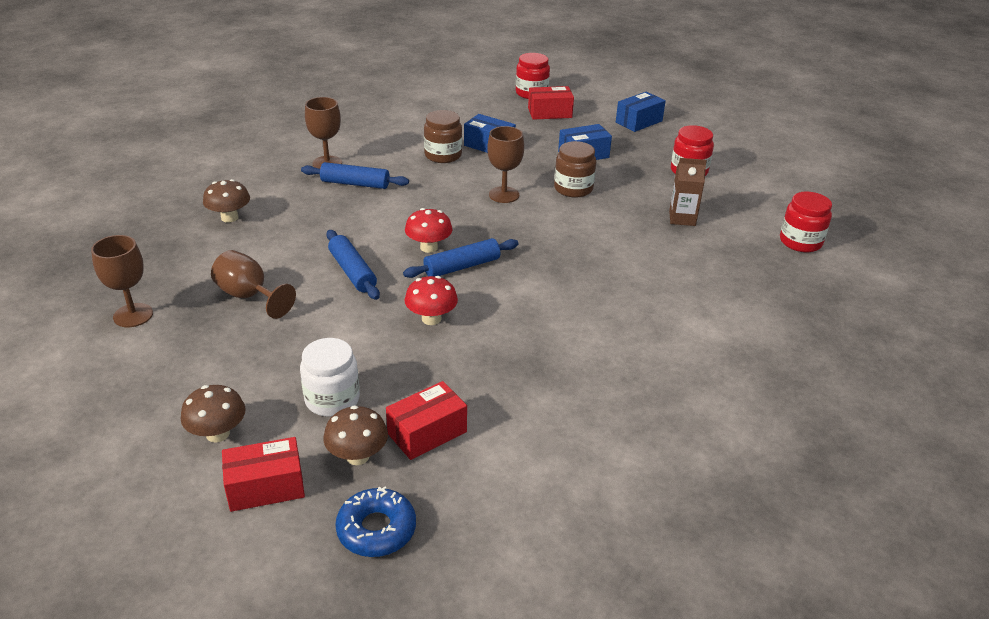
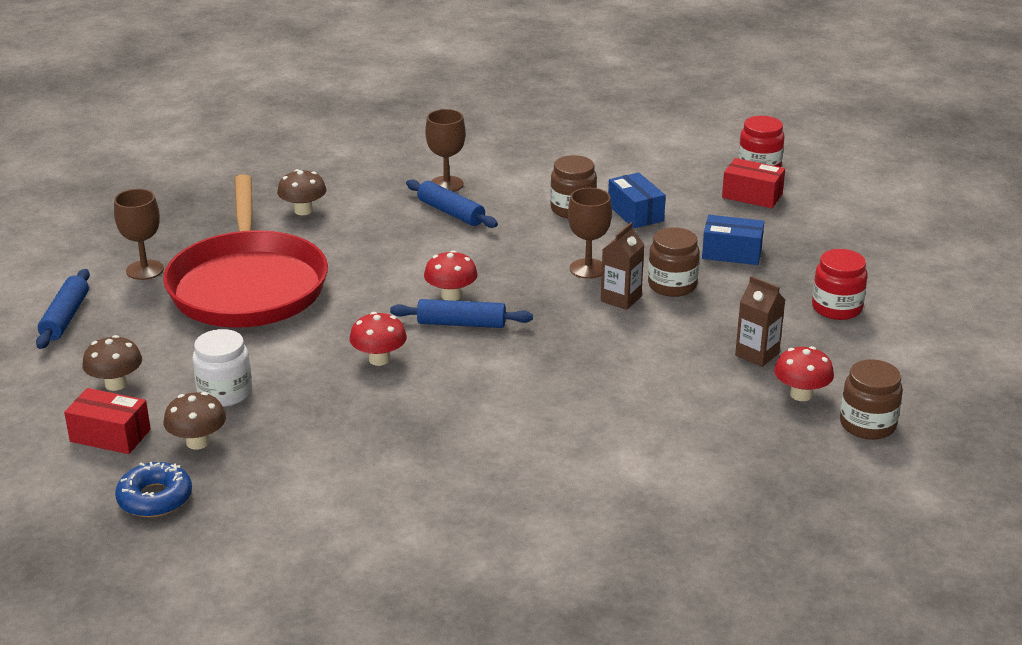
camera: 35 degrees right, 5 degrees down
brown goblet [211,250,296,319] -> red pan [163,174,328,328]
blue rolling pin [326,230,380,300] -> blue rolling pin moved to [36,269,90,349]
red box [386,381,467,460] -> none
blue box [616,92,666,132] -> none
red jar [780,192,832,252] -> brown jar [840,359,903,440]
none -> brown carton [601,222,644,310]
none -> red mushroom [774,346,834,401]

